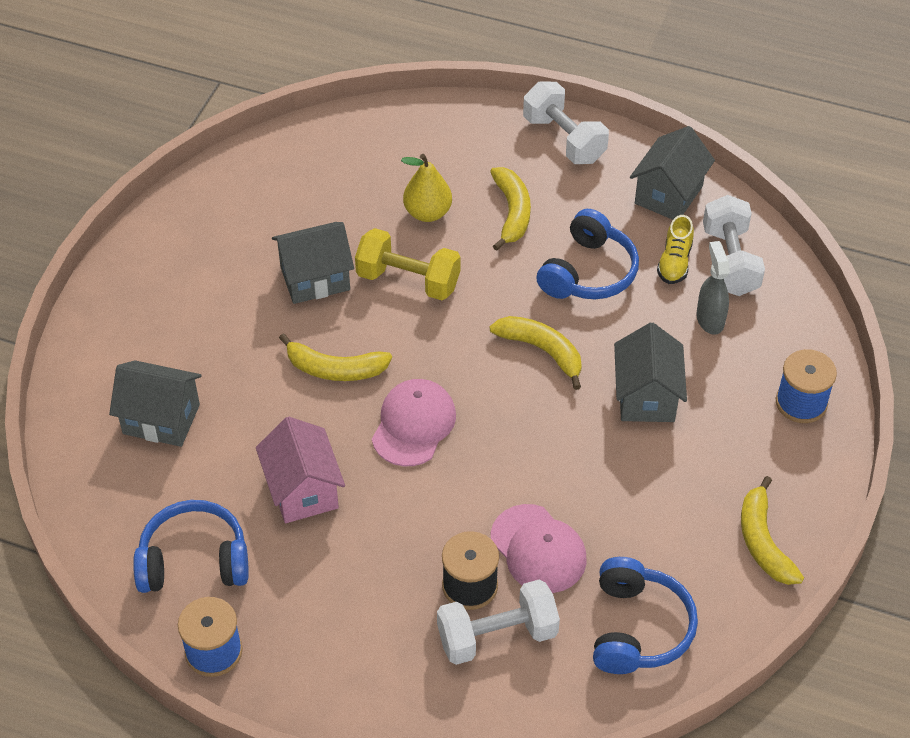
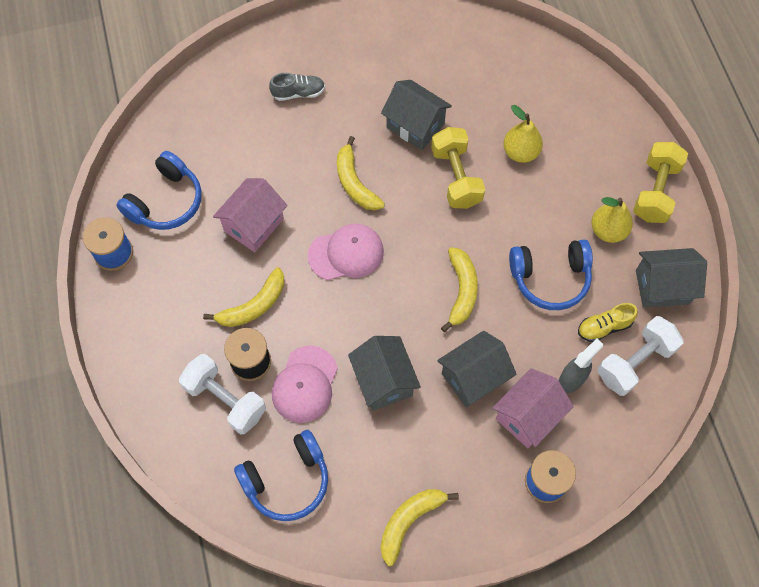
camera: 55 degrees right, 15 degrees up
grey house [109,360,202,447] -> grey house moved to [348,336,421,411]
blue headphones [133,500,249,593] -> blue headphones turned 75 degrees clockwise [116,151,202,230]
yellow banana [490,167,531,251] -> yellow banana moved to [203,267,284,327]
white dumbbell [523,81,609,164] -> yellow dumbbell [633,142,688,223]
none -> grey shoe [269,73,325,101]
none -> pink house [493,368,574,448]
none -> yellow pear [591,197,633,243]

